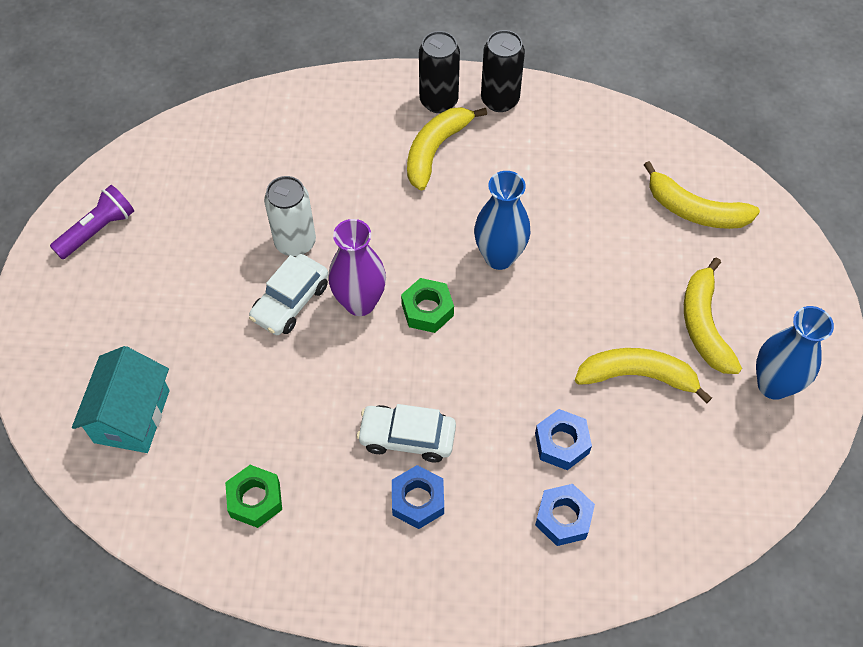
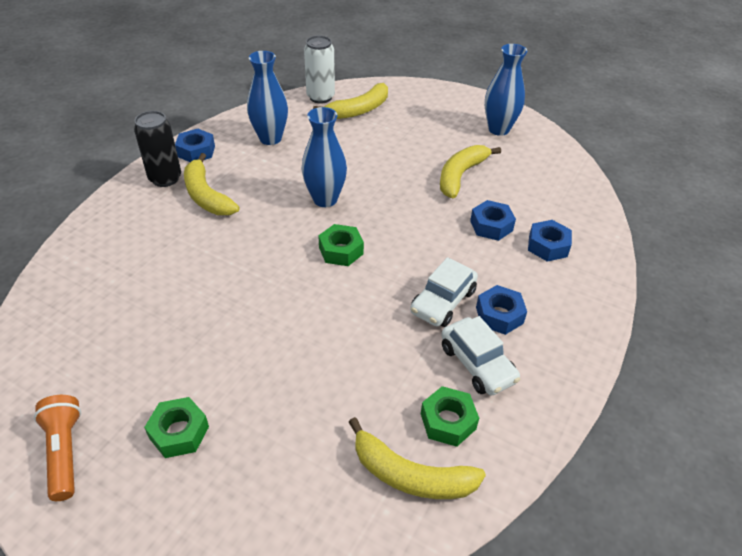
camera: 65 degrees left, 15 degrees down
purple flashlight [50,185,134,259] -> orange flashlight [34,395,81,501]
turquoise house [72,346,170,453] -> none
white car [249,254,328,335] -> white car moved to [441,316,520,395]
white can [264,176,316,257] -> white can moved to [304,35,335,104]
purple vase [328,219,386,316] -> none
black can [481,30,525,112] -> blue nut [175,129,215,162]
yellow banana [684,257,742,374] -> yellow banana moved to [349,417,486,499]
none -> green nut [144,397,209,458]
none -> blue vase [247,51,288,145]

